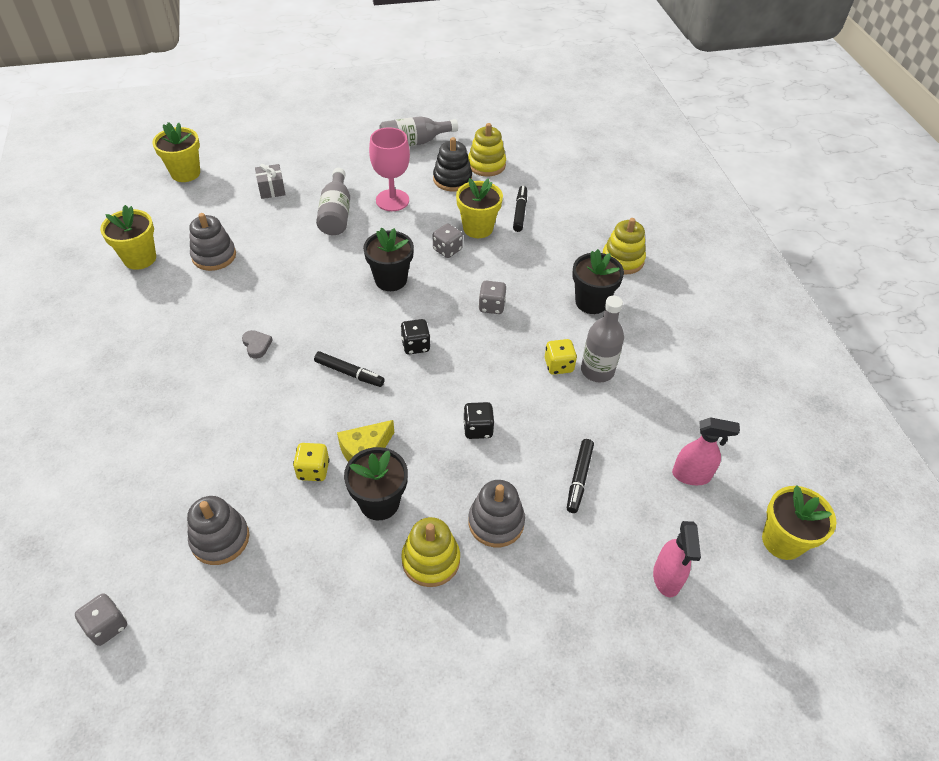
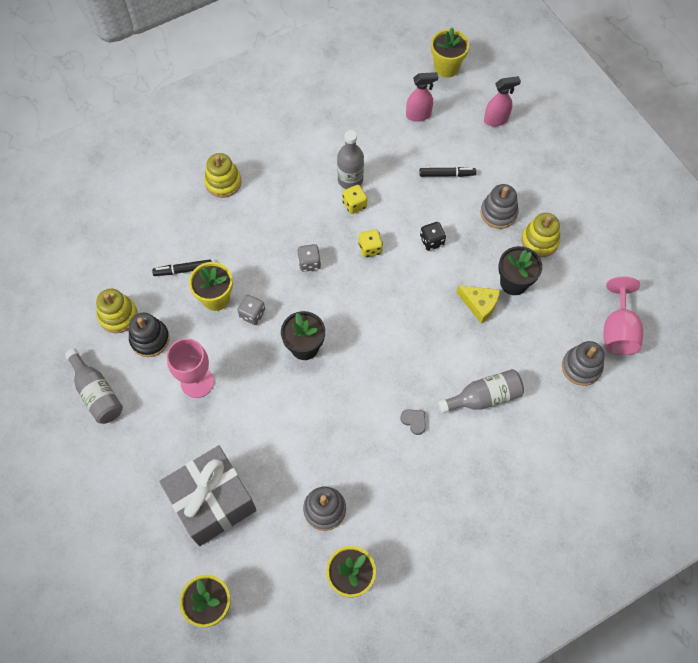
camera: 105 degrees left, 15 degrees up
grey dice [75,593,127,646] -> none
grey heart [242,330,273,359] -> grey heart turned 90 degrees clockwise [400,409,426,435]
grey gift [255,164,286,199] -> grey gift [159,445,257,546], size x2.47
yellow dice [293,443,330,481] -> yellow dice moved to [358,229,383,258]
black marker [314,351,385,387] -> none
grey bottle [316,168,350,235] -> grey bottle moved to [438,369,524,413]
black dice [400,319,430,355] -> none
black flower pot [572,249,624,314] -> none
pink spray bottle [672,417,740,485] -> pink spray bottle turned 90 degrees clockwise [406,72,438,122]
none -> pink goblet [604,276,643,355]

